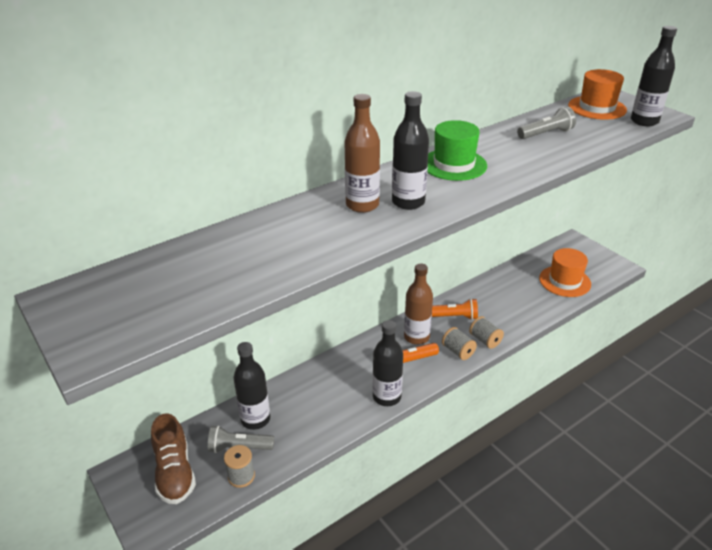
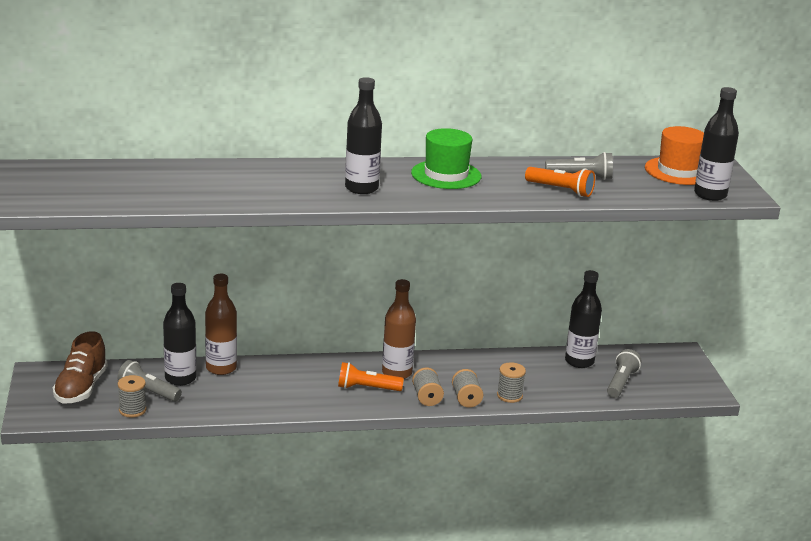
camera: 25 degrees right, 10 degrees down
brown bottle [345,94,380,213] -> brown bottle moved to [205,274,237,375]
black bottle [373,320,403,406] -> black bottle moved to [565,270,602,368]
orange flashlight [432,298,478,320] -> orange flashlight moved to [525,167,595,197]
orange hat [539,248,591,297] -> grey flashlight [607,349,642,398]
none -> grey spool [497,362,526,403]

